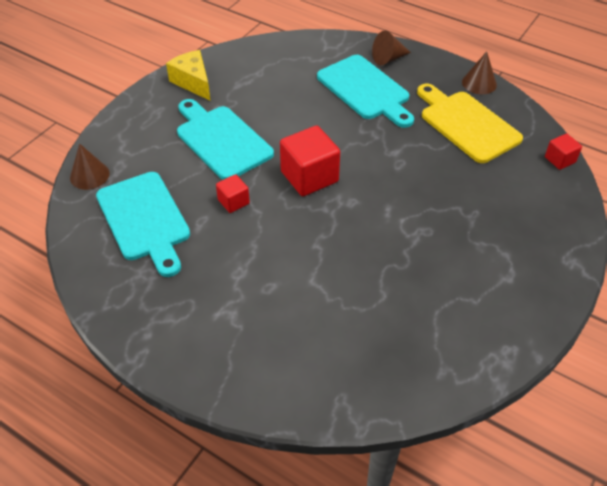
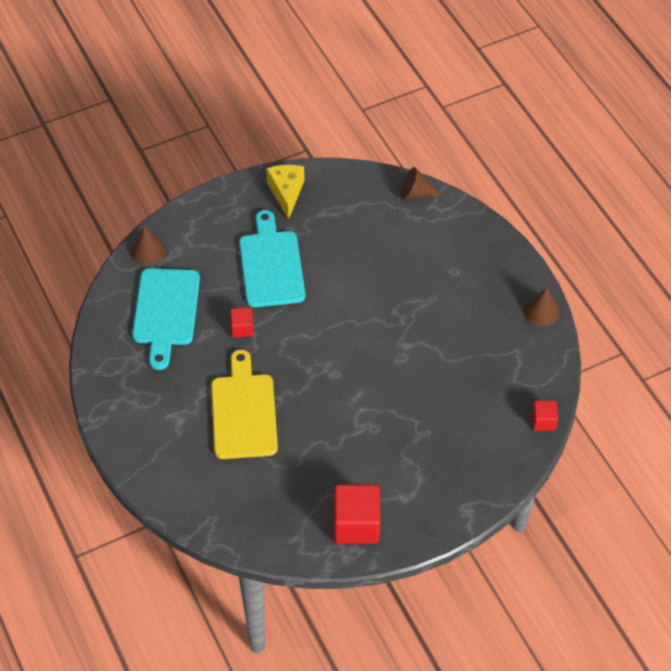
camera: 30 degrees right, 5 degrees up
red cube [280,125,340,196] -> red cube moved to [334,484,380,544]
turquoise cutting board [317,55,414,128] -> none
brown cone [372,31,411,65] -> brown cone moved to [401,167,442,199]
yellow cutting board [417,84,523,163] -> yellow cutting board moved to [211,350,278,459]

